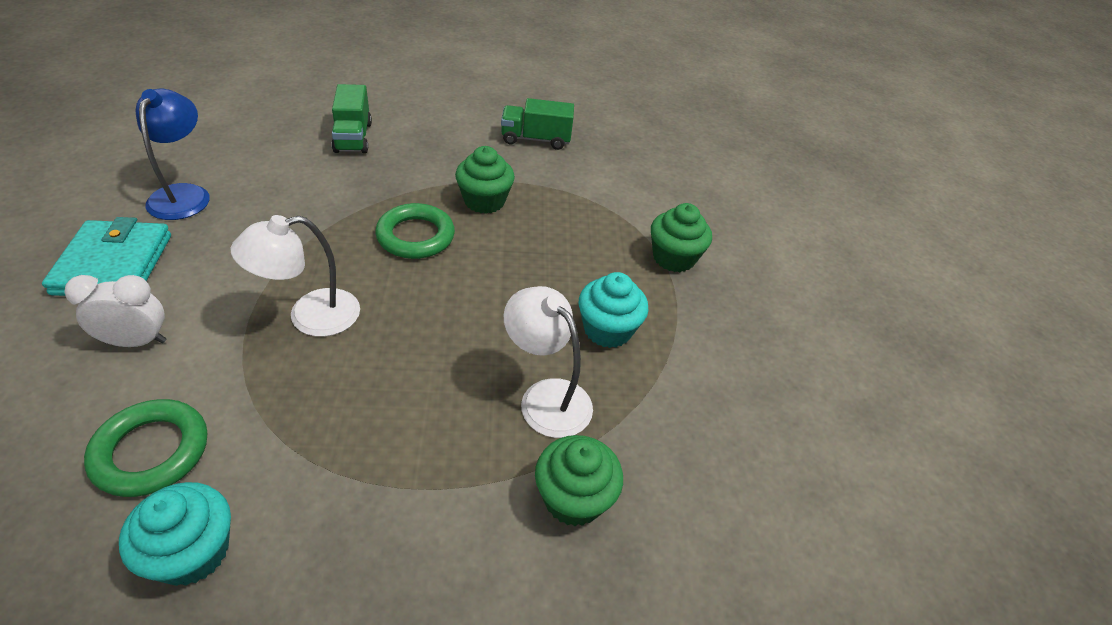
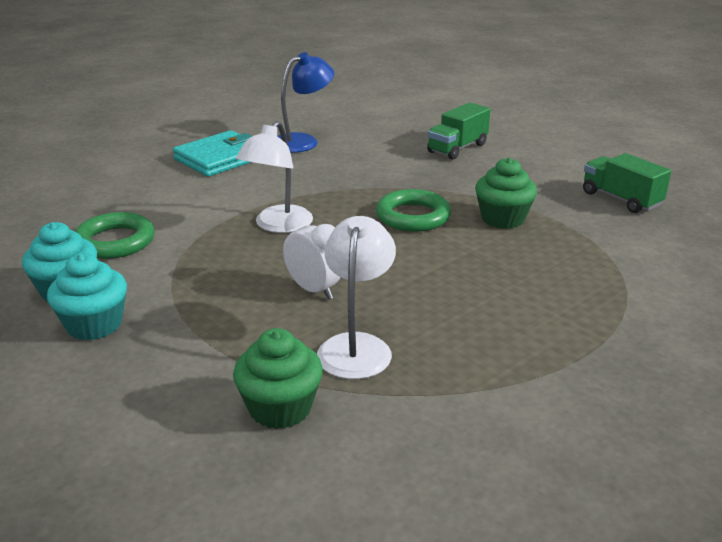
camera: 55 degrees right, 15 degrees down
white clock [64,275,166,347] -> white clock moved to [283,211,340,300]
white lamp [231,215,360,337] -> white lamp turned 90 degrees counterclockwise [236,121,313,233]
turquoise cupcake [579,272,649,348] -> turquoise cupcake moved to [47,253,127,340]
green cupcake [651,203,712,272] -> none

